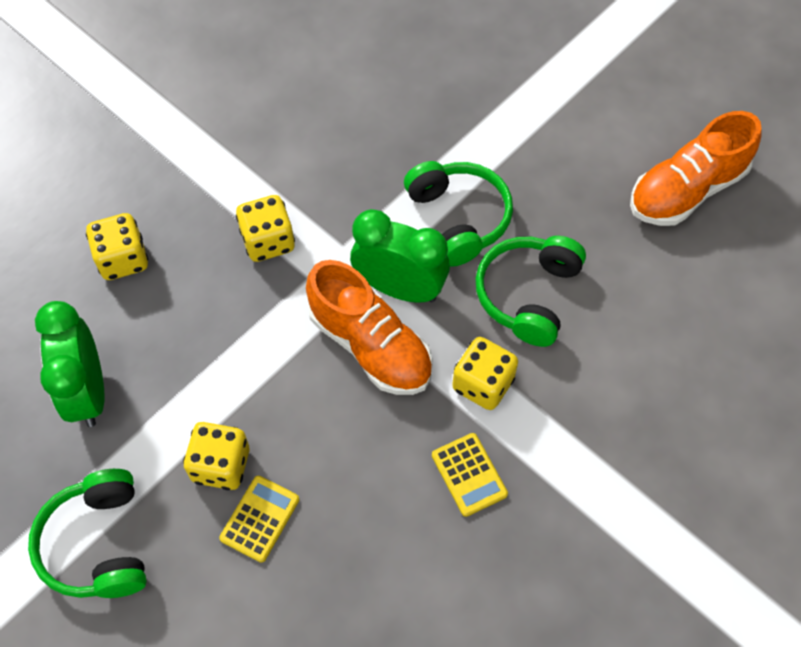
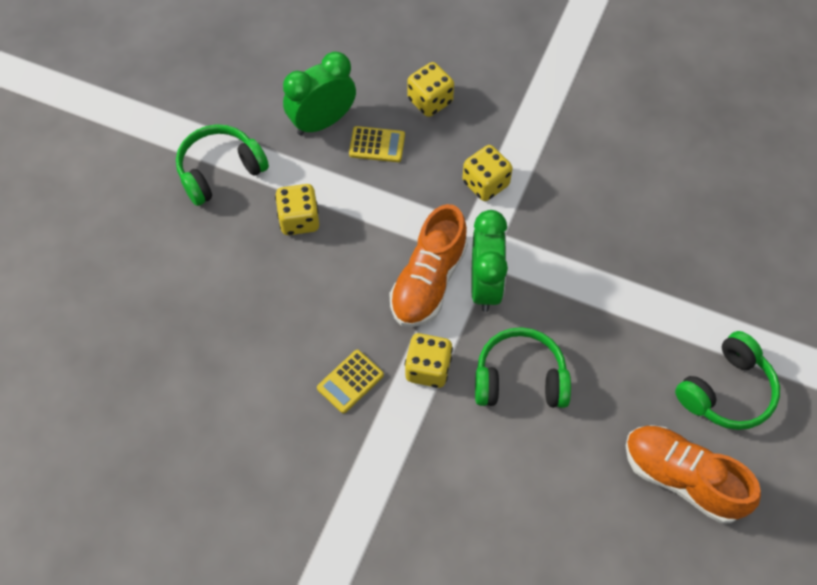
camera: 70 degrees right, 0 degrees up
yellow calculator [219,476,299,563] -> yellow calculator moved to [349,126,405,162]
green headphones [404,161,513,267] -> green headphones moved to [675,331,780,430]

